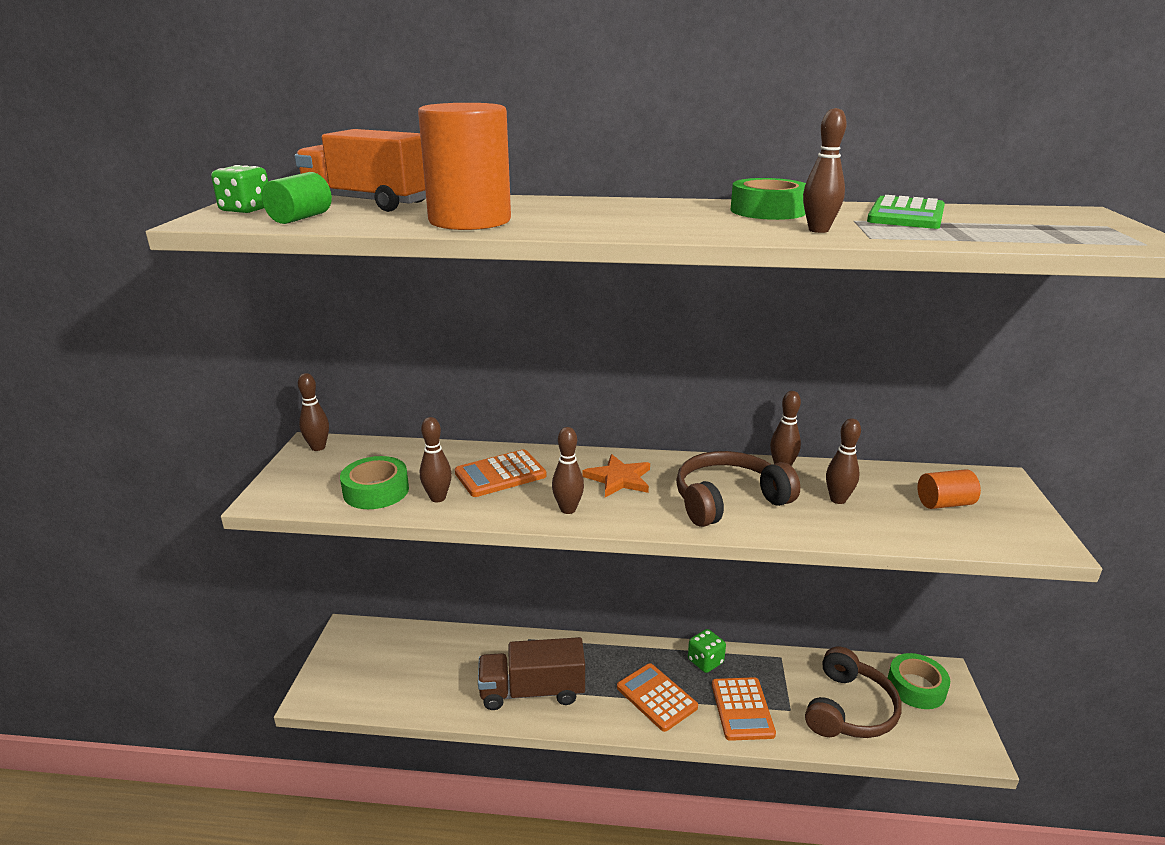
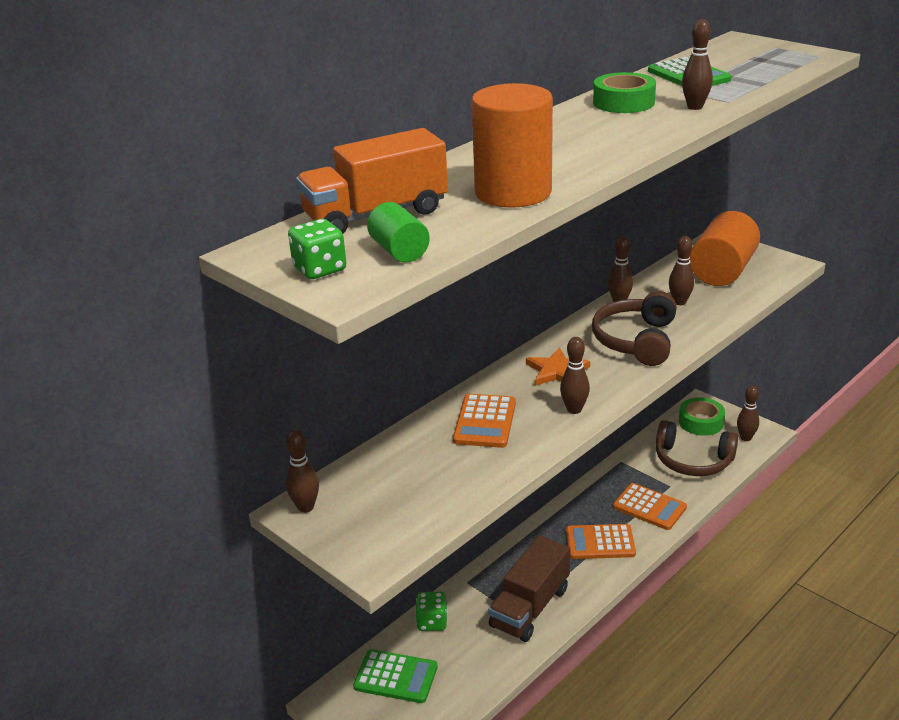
camera: 50 degrees left, 5 degrees up
green tape [340,456,409,509] -> none
brown bowling pin [420,417,452,502] -> brown bowling pin moved to [737,385,759,441]
green dice [688,629,726,673] -> green dice moved to [415,592,447,631]
brown headphones [805,647,902,738] -> brown headphones turned 135 degrees clockwise [656,420,738,476]
orange cylinder [917,469,981,509] -> orange cylinder [689,211,760,286], size x1.96
none -> green calculator [353,649,438,703]

